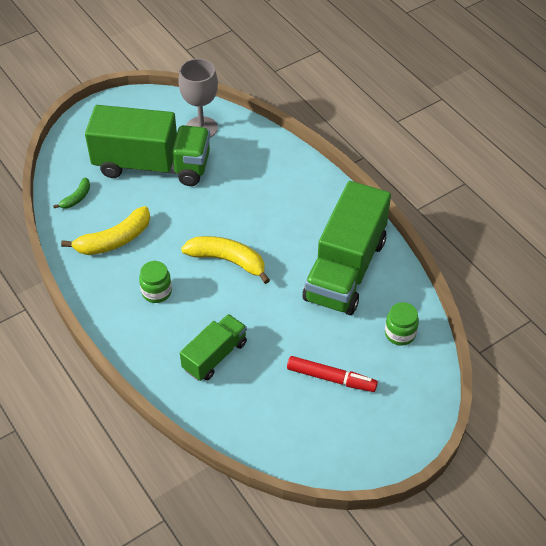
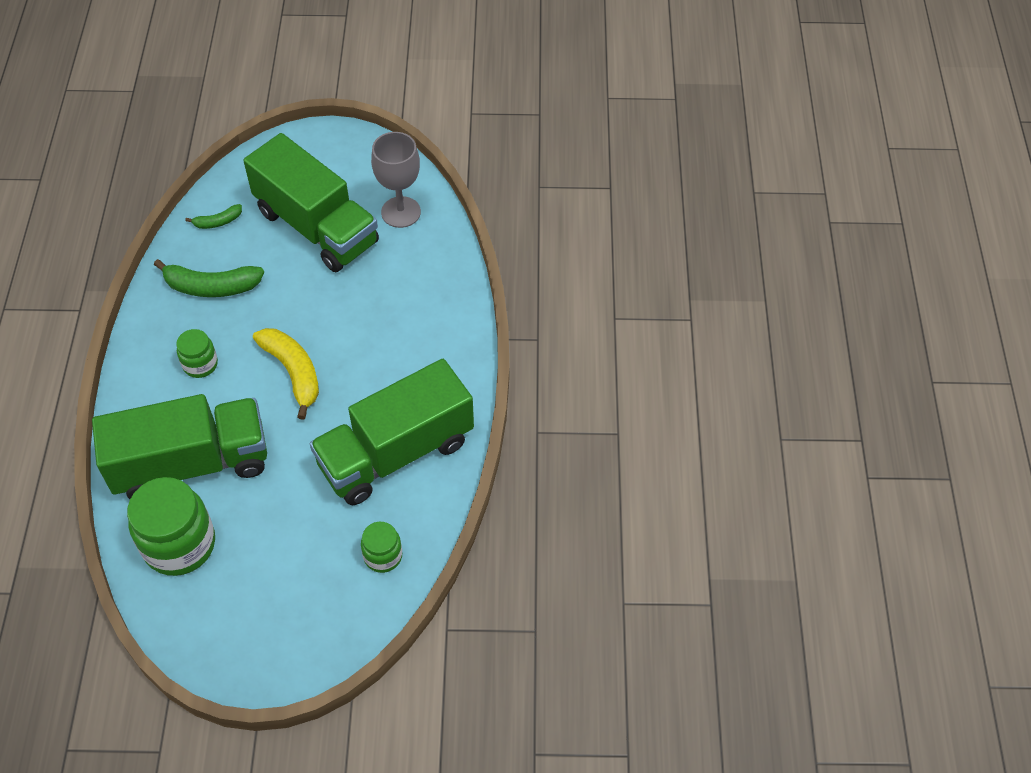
camera: 35 degrees right, 5 degrees up
yellow banana [61,206,150,255] -> green banana [154,259,264,297]
green truck [180,314,247,381] -> green truck [92,394,267,499], size x1.86
red marker [287,356,378,392] -> none
none -> green jar [127,477,215,576]

